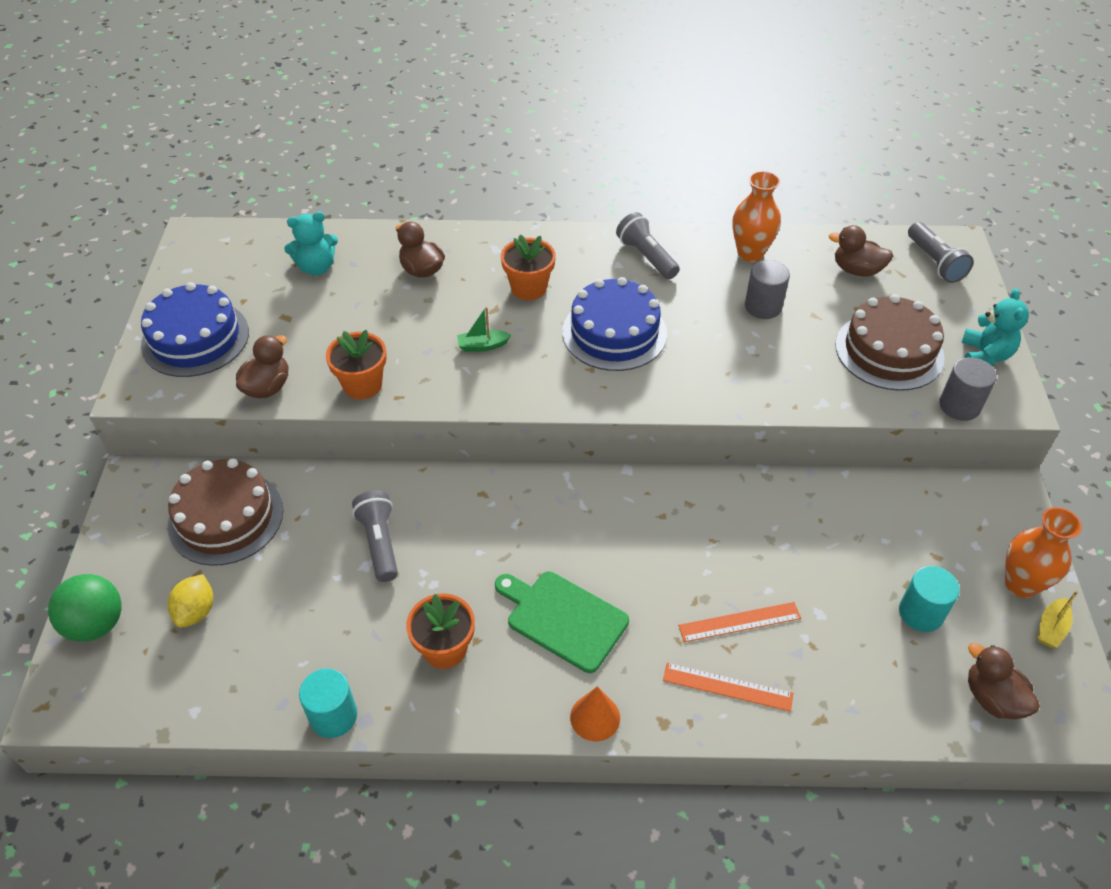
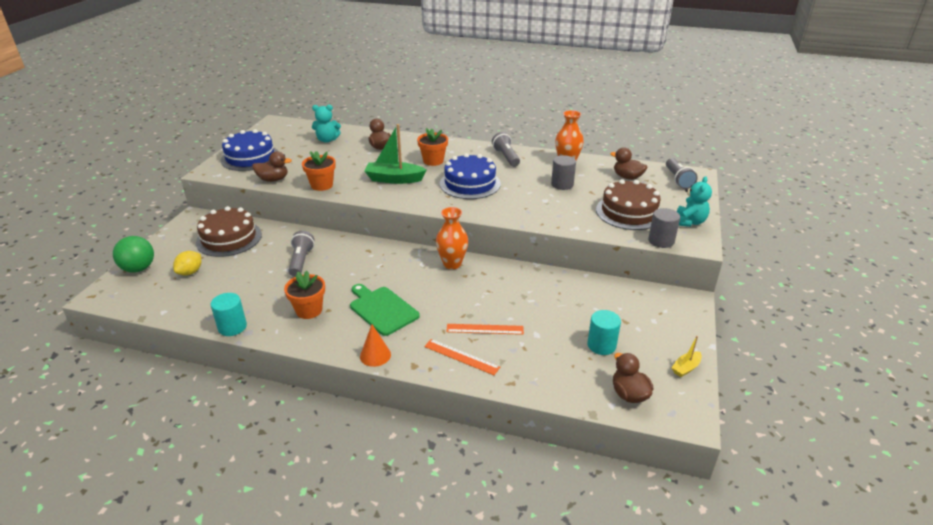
camera: 15 degrees right, 15 degrees down
brown duck [236,335,288,398] -> brown duck turned 45 degrees clockwise [252,152,292,182]
green boat [457,306,511,352] -> green boat [365,124,427,184], size x2.00
orange vase [1005,507,1082,598] -> orange vase moved to [436,207,468,270]

